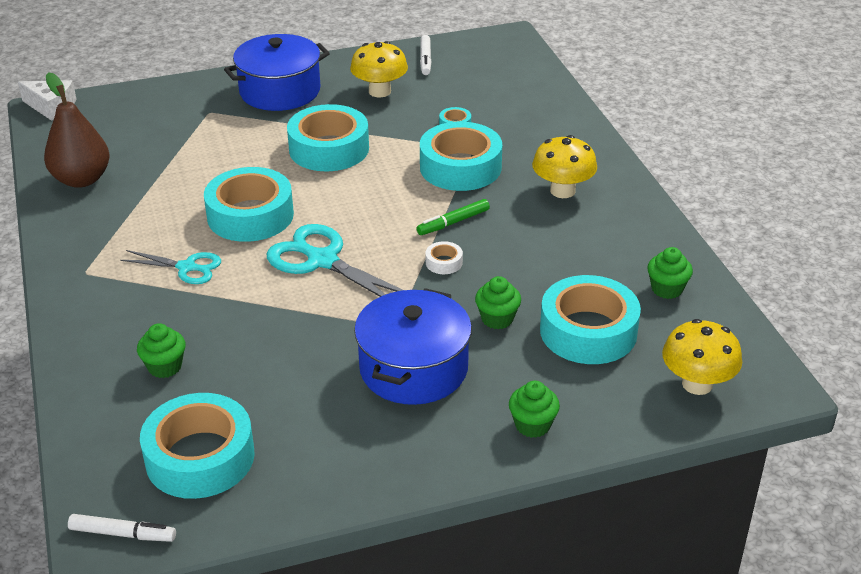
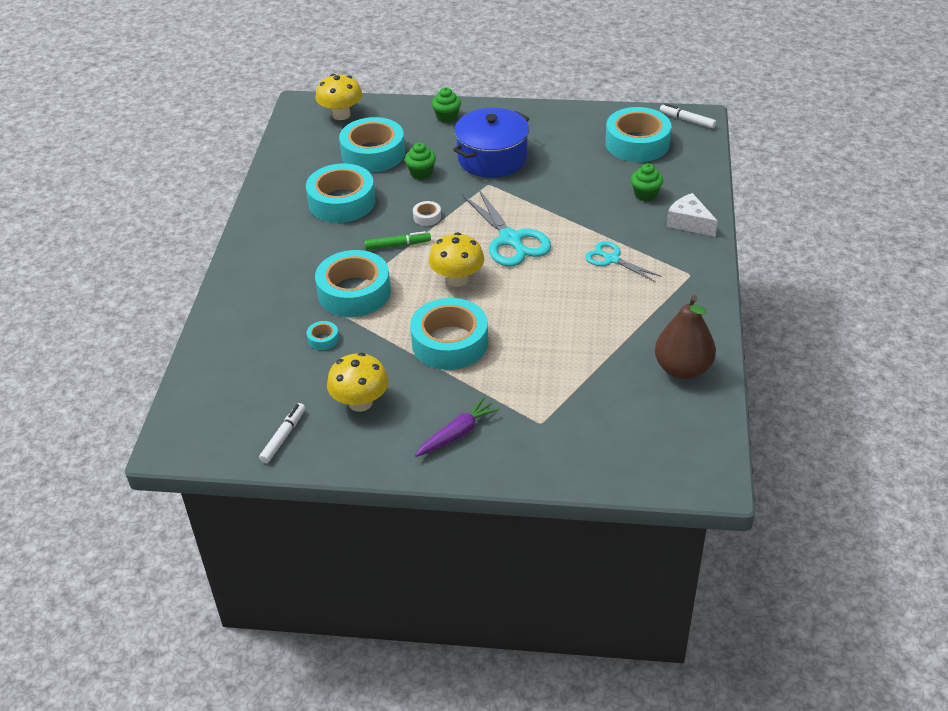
camera: 155 degrees left, 5 degrees up
white cheese [18,80,77,121] -> white cheese moved to [666,193,718,237]
turquoise tape [204,167,294,242] -> turquoise tape moved to [306,164,375,223]
blue pot [224,34,330,111] -> purple carrot [415,397,500,457]
yellow mushroom [532,135,597,198] -> yellow mushroom moved to [429,232,484,287]
green cupcake [647,247,693,299] -> none

